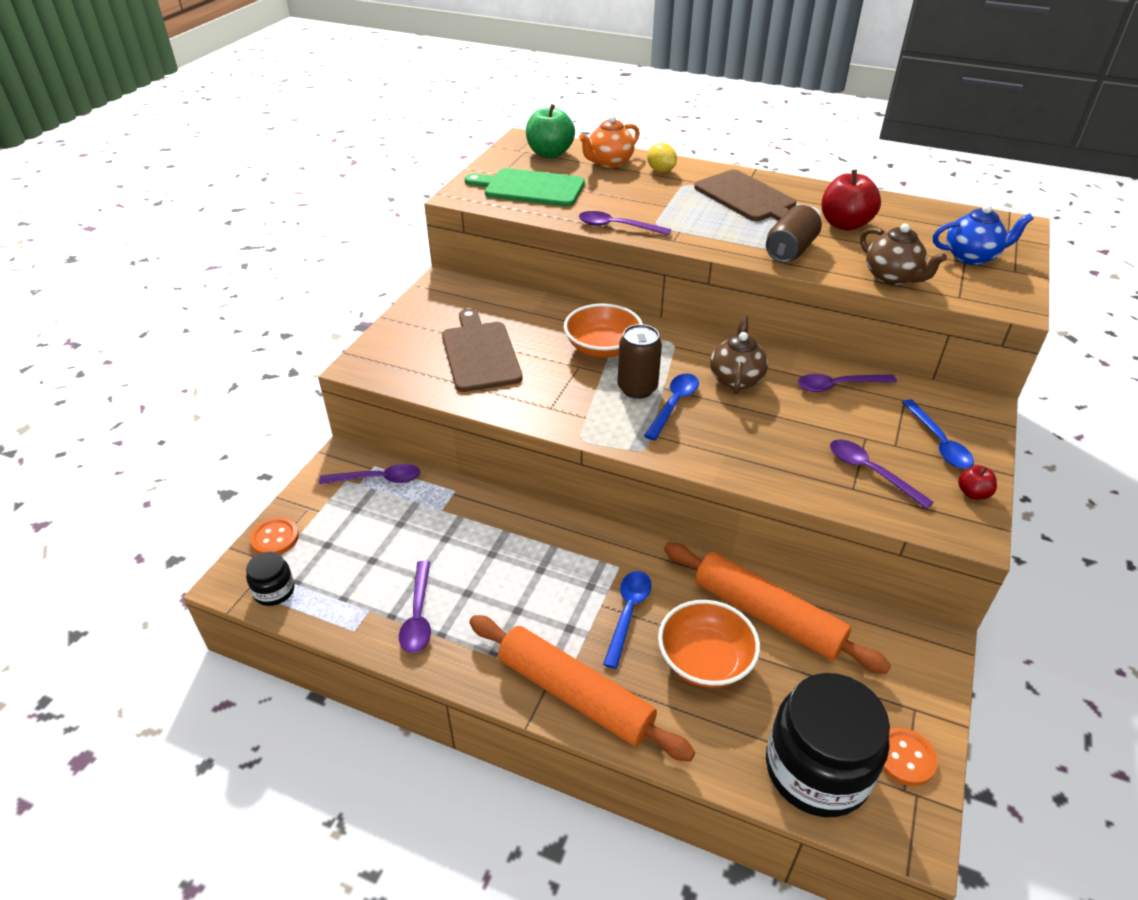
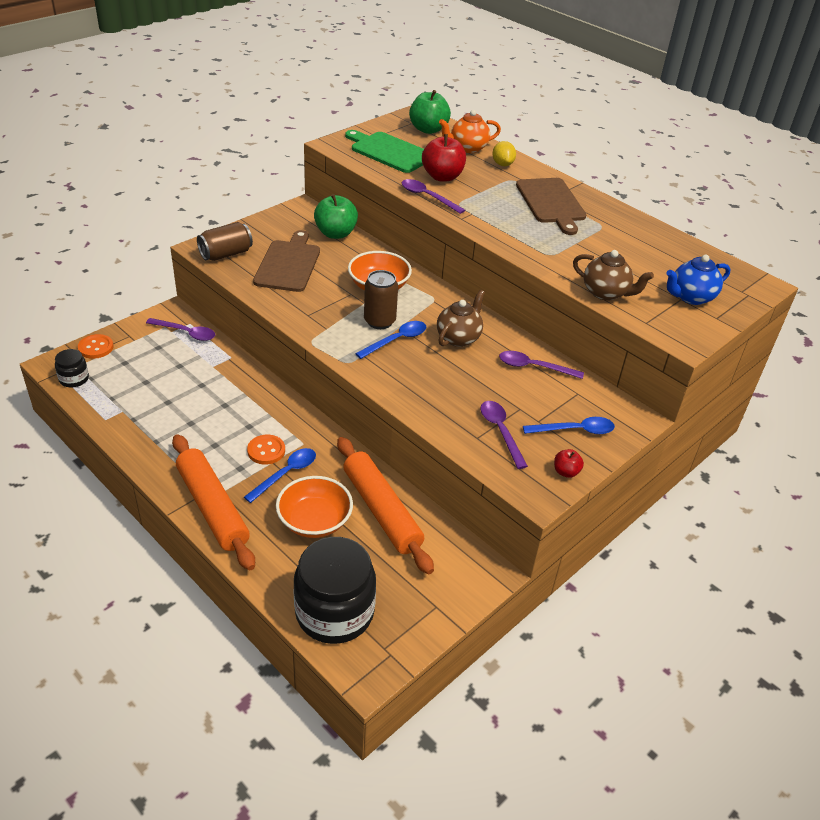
camera: 20 degrees right, 0 degrees up
purple spoon [399,561,431,653] -> none
brown can [766,205,822,263] -> brown can moved to [197,222,253,261]
red apple [821,170,881,231] -> red apple moved to [422,134,466,182]
brown teapot [860,223,947,285] -> brown teapot turned 45 degrees counterclockwise [573,250,654,301]
orange button [883,728,938,786] -> orange button moved to [247,435,285,464]
blue spoon [902,400,974,468] -> blue spoon turned 105 degrees counterclockwise [523,417,615,434]
blue teapot [933,205,1034,265] -> blue teapot turned 135 degrees clockwise [666,255,730,305]
none -> green apple [314,194,358,239]

